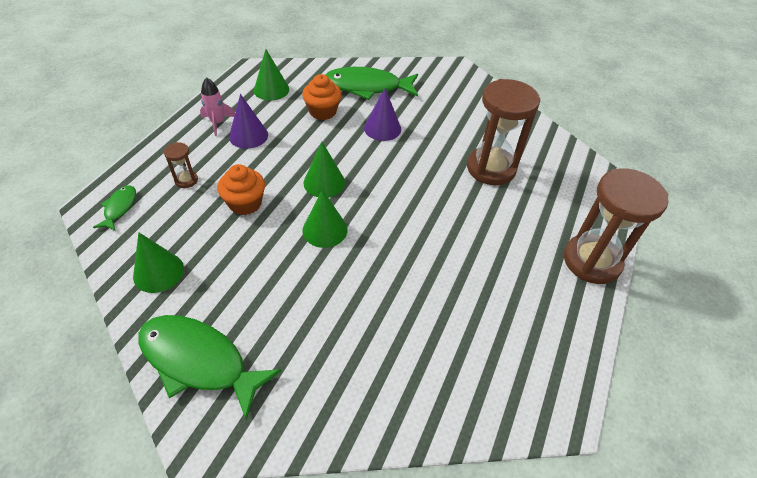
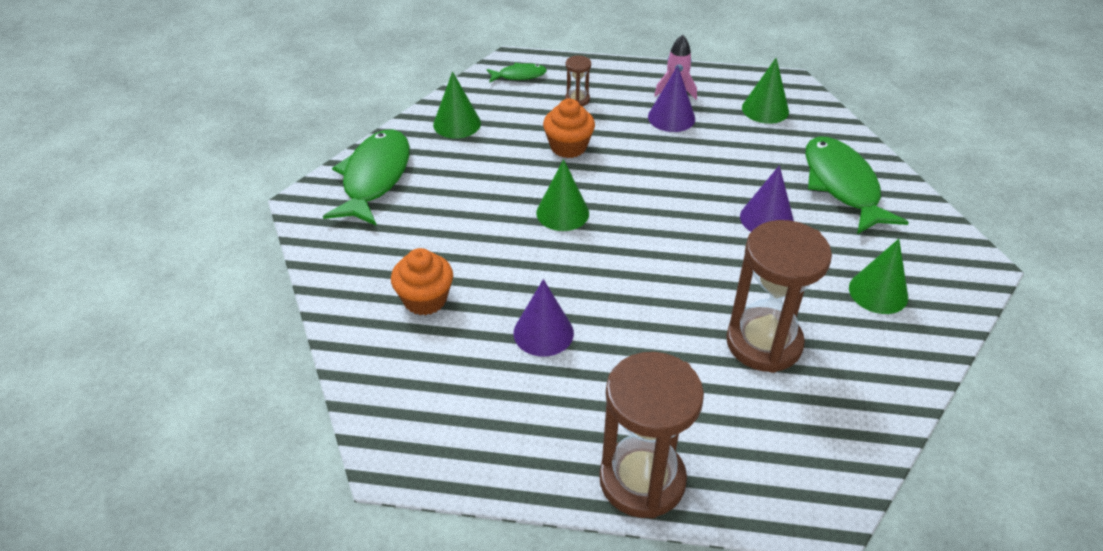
camera: 75 degrees right, 5 degrees down
orange cupcake [302,74,342,120] -> orange cupcake moved to [391,248,453,315]
green cone [304,142,345,198] -> green cone moved to [849,239,908,314]
none -> purple cone [513,279,574,356]

